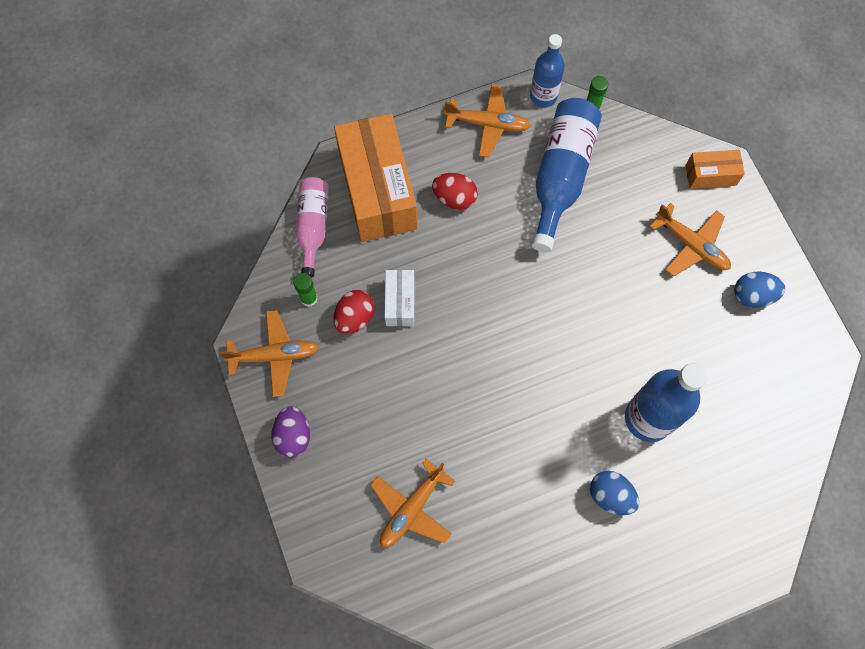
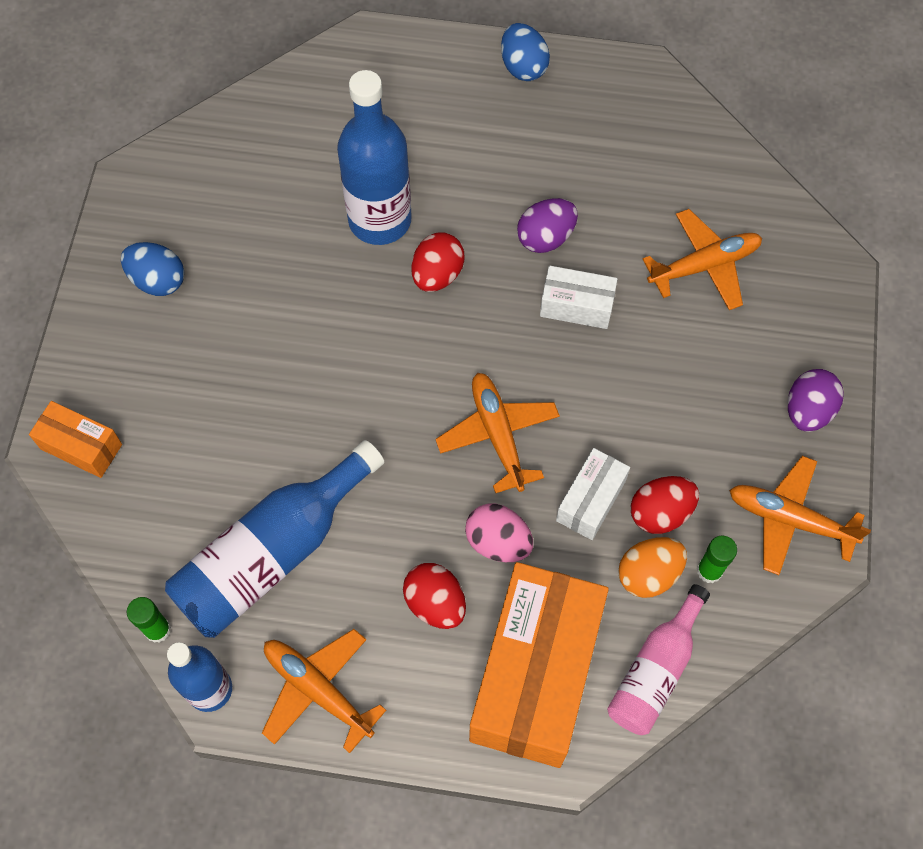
camera: 150 degrees left, 5 degrees down
blue egg [590,471,639,515] -> blue egg moved to [501,23,550,81]
orange plane [650,203,731,277] -> orange plane moved to [435,373,560,493]
none -> red egg [411,233,465,292]
none -> pink egg [465,504,533,562]
none -> purple egg [517,198,578,253]
none -> white box [540,266,618,329]
none -> orange egg [618,537,687,598]

